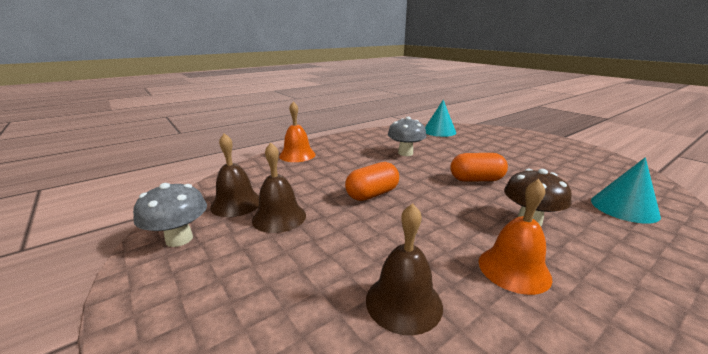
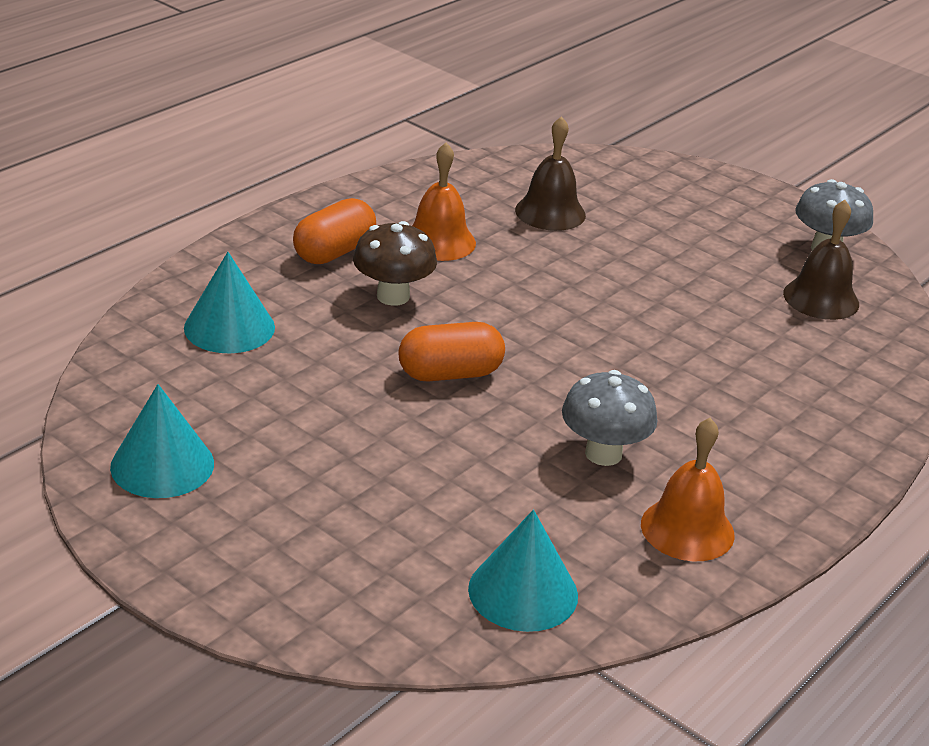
camera: 165 degrees right, 10 degrees up
brown bell [252,142,306,233] -> none
orange bell [279,102,316,162] -> orange bell moved to [641,418,735,561]
orange capsule [345,162,399,201] -> orange capsule moved to [293,198,376,264]
none -> turquoise cone [110,384,214,498]

